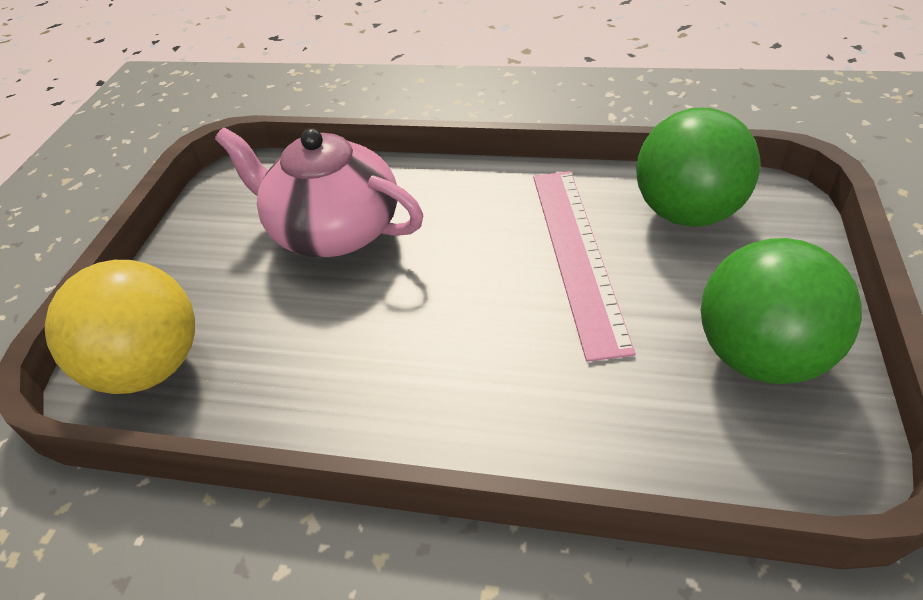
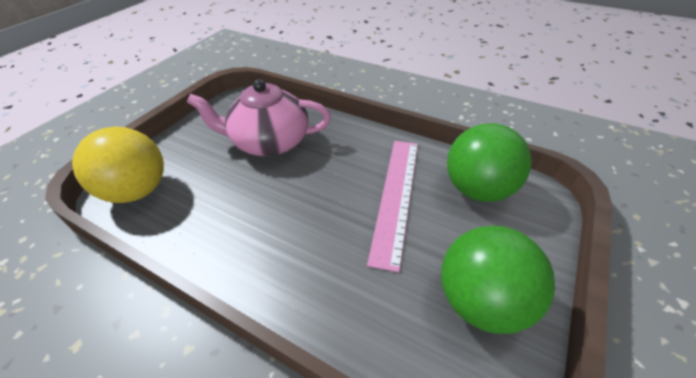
camera: 15 degrees right, 0 degrees up
pink teapot [215,128,423,257] -> pink teapot turned 45 degrees counterclockwise [187,79,331,156]

